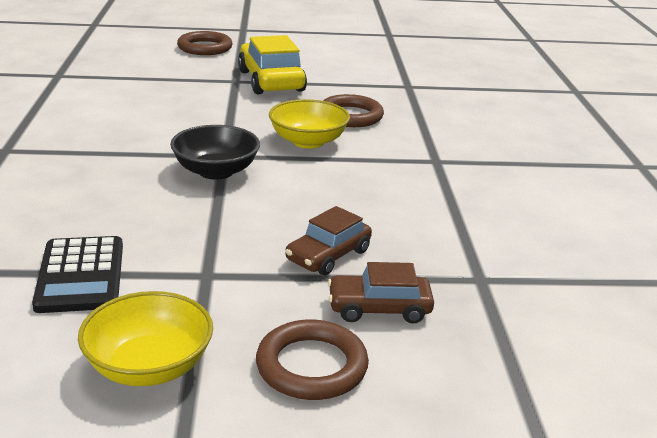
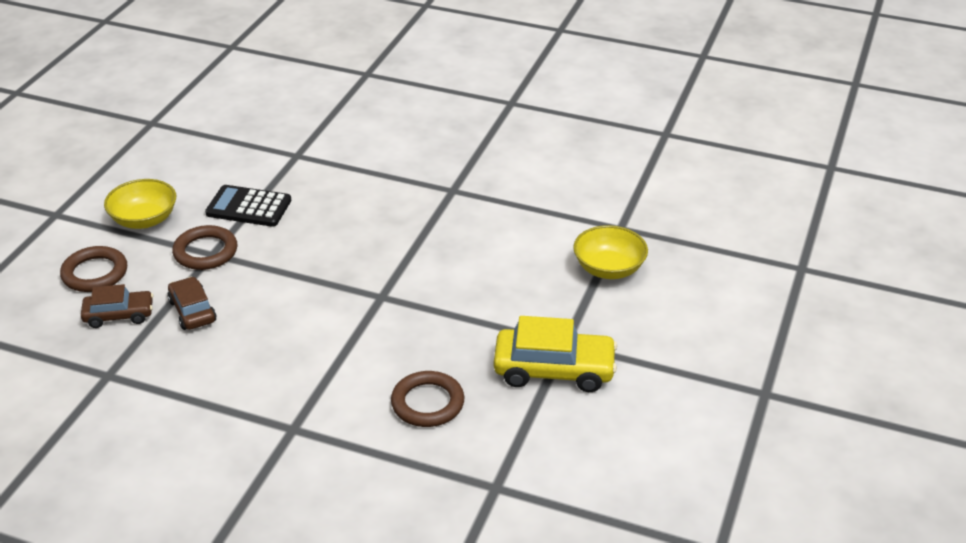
camera: 115 degrees right, 10 degrees up
black bowl [170,125,260,180] -> none
brown ring [177,31,233,55] -> brown ring moved to [172,225,237,270]
yellow bowl [269,99,350,148] -> yellow bowl moved to [573,225,648,279]
brown car [328,262,434,324] -> brown car turned 60 degrees clockwise [81,284,153,328]

